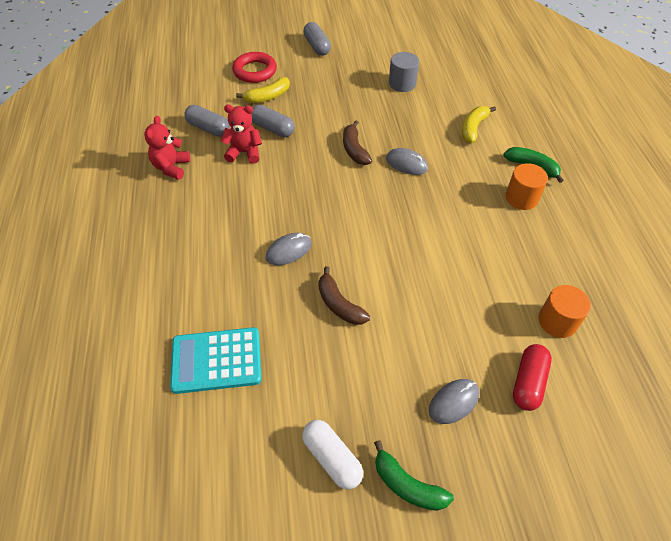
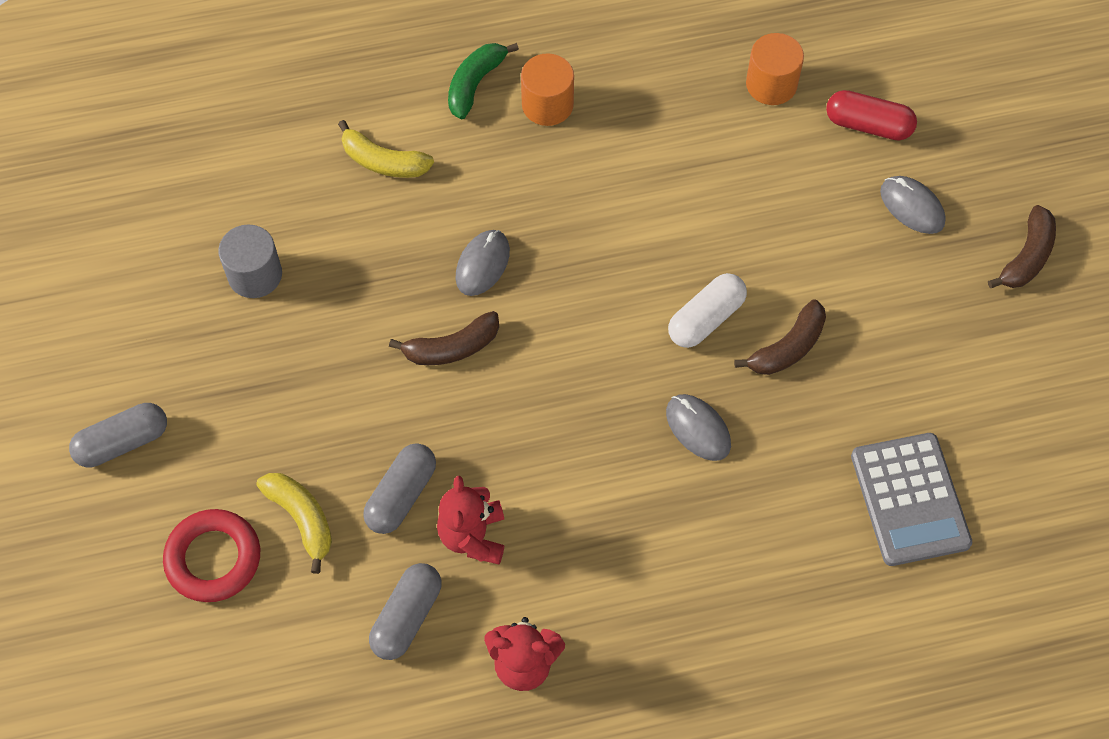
camera: 95 degrees left, 10 degrees up
turquoise calculator [170,327,261,394] -> grey calculator [851,433,973,566]
white capsule [302,420,363,490] -> white capsule moved to [668,273,747,348]
green banana [374,440,454,511] -> brown banana [988,205,1056,288]

